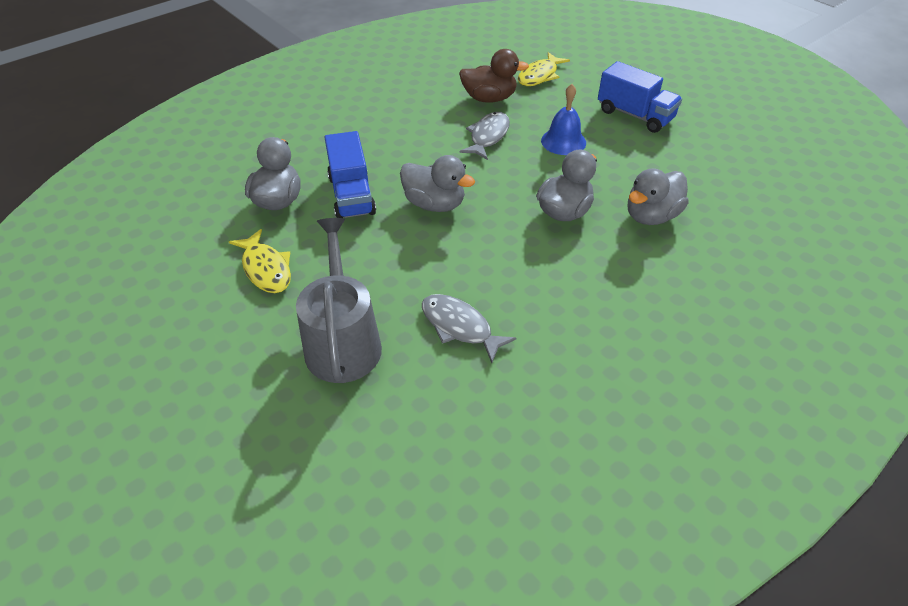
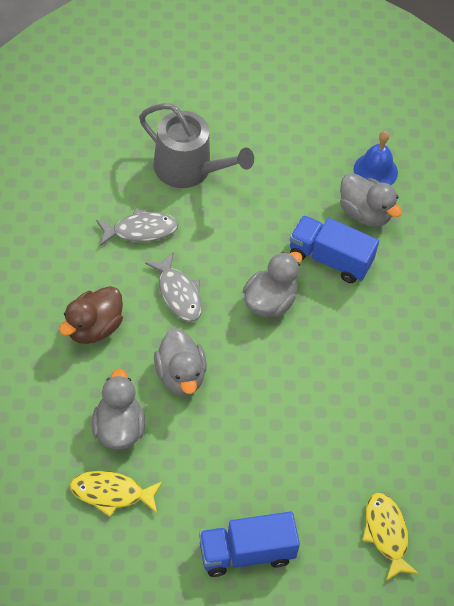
camera: 125 degrees right, 10 degrees up
yellow fish [229,229,291,293] -> yellow fish moved to [70,471,162,517]
grey duck [400,155,475,212] -> grey duck turned 150 degrees clockwise [243,252,302,317]
brown duck [459,49,529,103] -> brown duck moved to [59,286,123,344]
grey fish [459,112,510,160] -> grey fish moved to [145,253,202,322]
blue bell [541,84,586,155] -> blue bell moved to [353,131,398,185]

